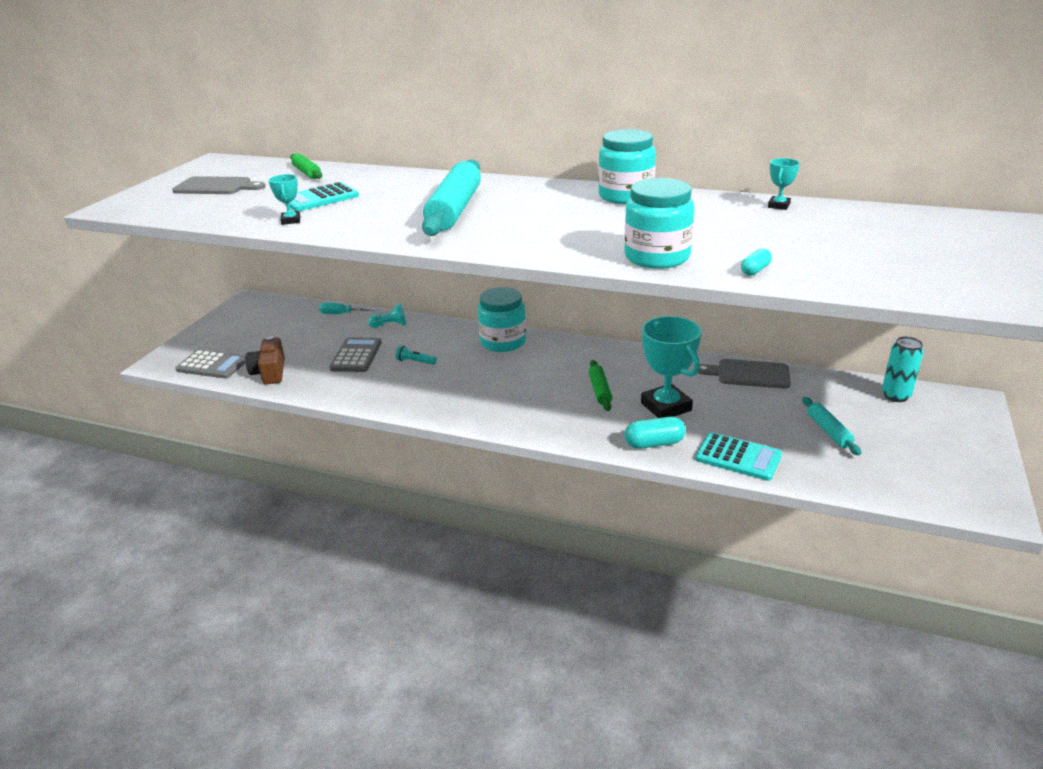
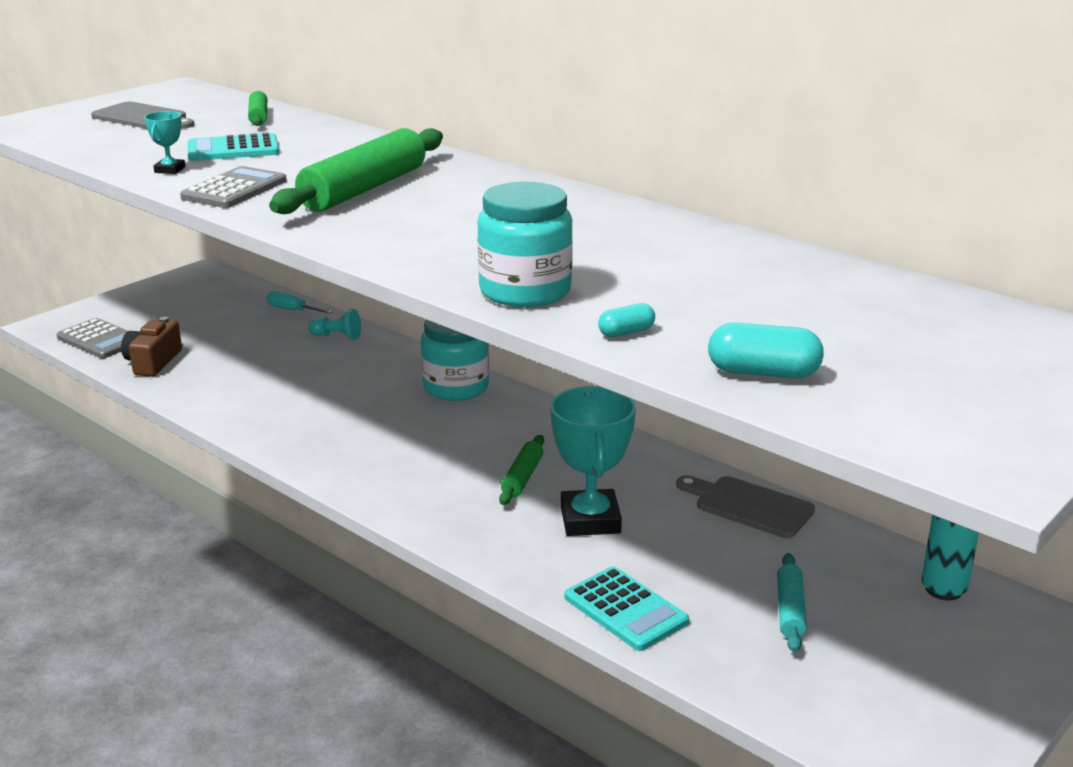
camera: 20 degrees right, 5 degrees down
grey calculator [329,337,382,372] -> grey calculator moved to [180,166,287,208]
turquoise flashlight [396,346,437,365] -> none
turquoise rolling pin [422,159,481,236] -> green rolling pin [269,128,443,214]
turquoise jar [598,129,656,204] -> none
turquoise capsule [625,417,686,449] -> turquoise capsule moved to [708,322,824,378]
turquoise trophy [768,158,800,210] -> none

